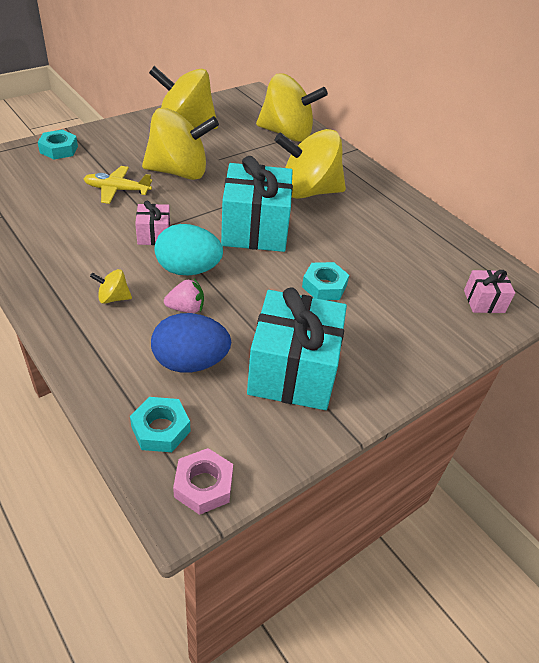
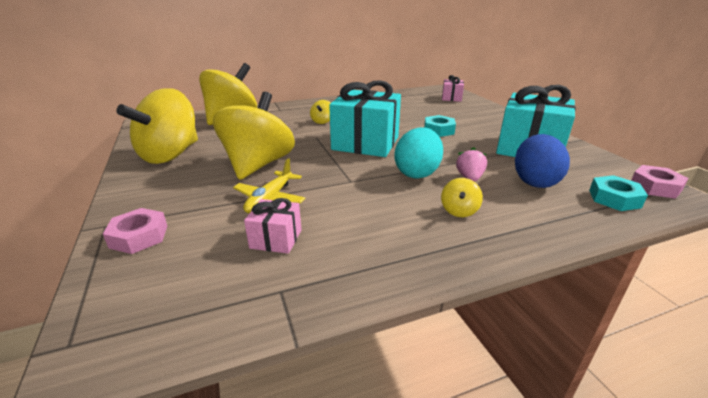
camera: 70 degrees left, 15 degrees down
turquoise nut [38,130,78,159] -> pink nut [103,208,167,254]
pink gift [135,201,170,245] -> pink gift moved to [244,198,301,254]
yellow spinning top [274,129,346,199] -> yellow spinning top [310,100,330,124], size x0.40

